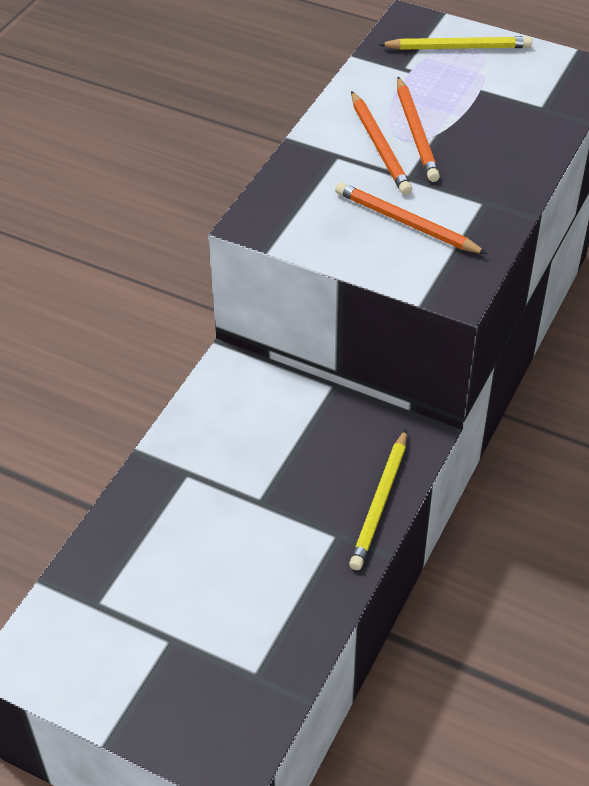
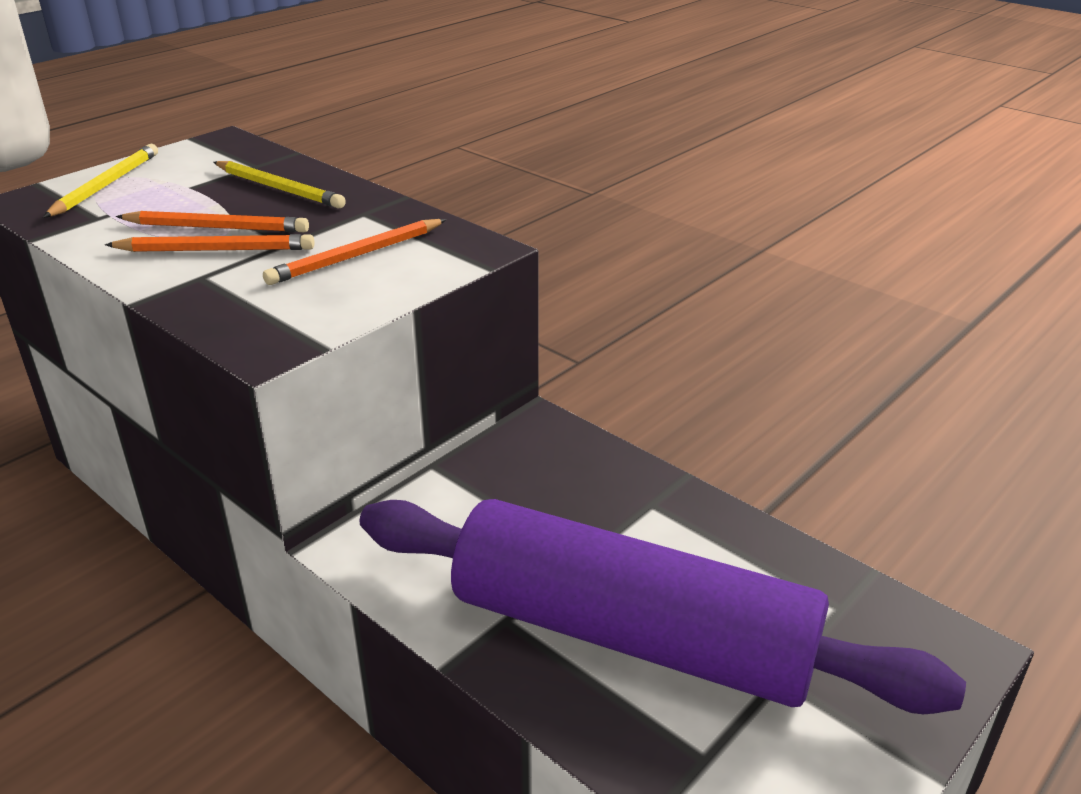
camera: 75 degrees left, 15 degrees down
yellow pencil [349,429,407,570] -> yellow pencil moved to [214,161,346,209]
none -> purple rolling pin [359,499,966,714]

